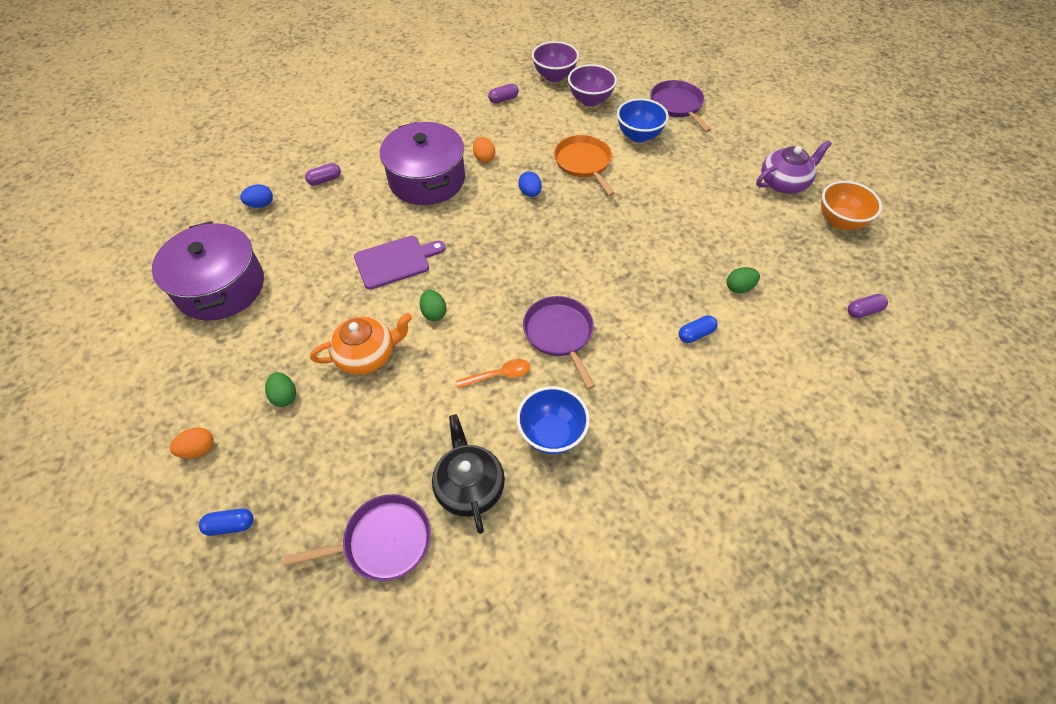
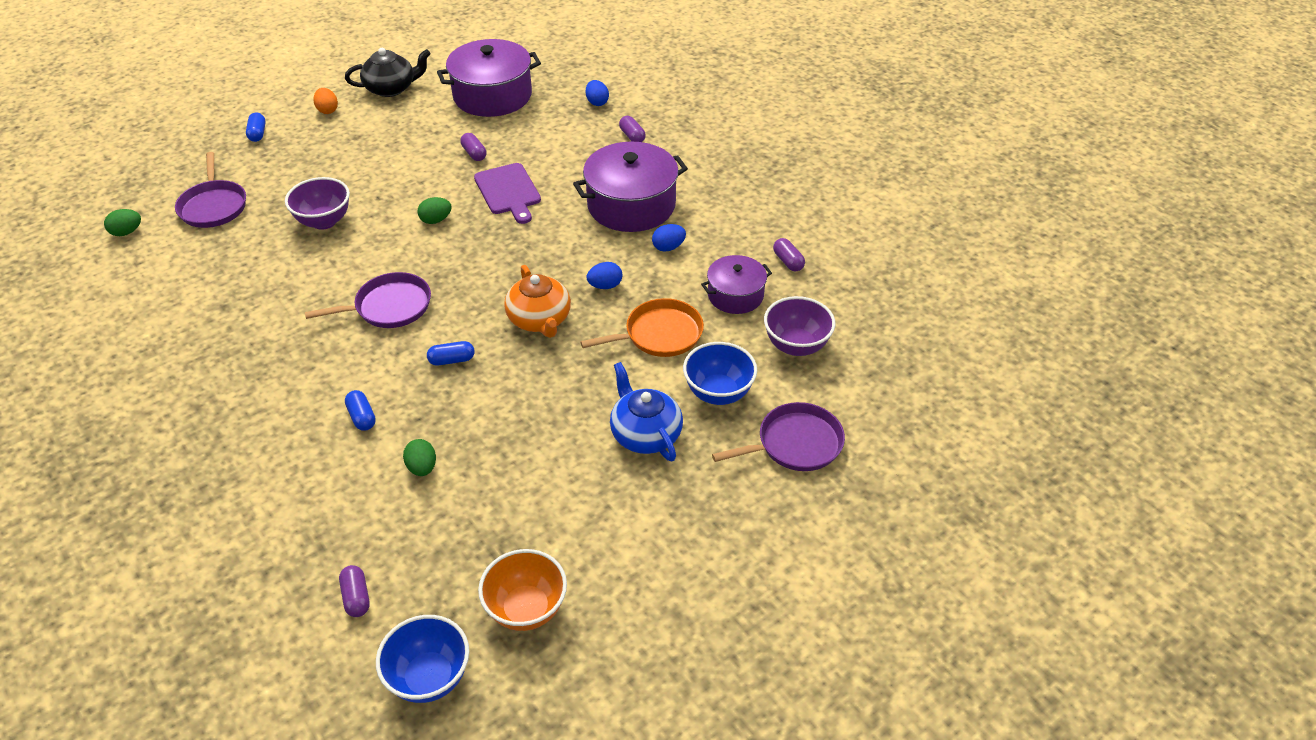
camera: 90 degrees right, 10 degrees down
green egg [265,372,296,407] -> green egg moved to [104,209,141,236]
orange teapot [310,313,412,375] -> orange teapot moved to [504,265,571,338]
black teapot [432,414,505,534] -> black teapot moved to [345,48,431,97]
orange spoon [456,359,530,388] -> none
orange egg [473,137,495,163] -> blue egg [652,224,686,252]
blue bowl [516,386,590,454] -> blue bowl moved to [376,615,469,703]
purple bowl [532,41,579,82] -> purple bowl moved to [285,177,350,230]
purple teapot [756,140,832,194] -> none
none -> blue capsule [427,341,475,366]
none -> purple capsule [460,133,487,161]
none -> blue teapot [610,362,683,461]
none -> purple pot [701,255,772,314]

